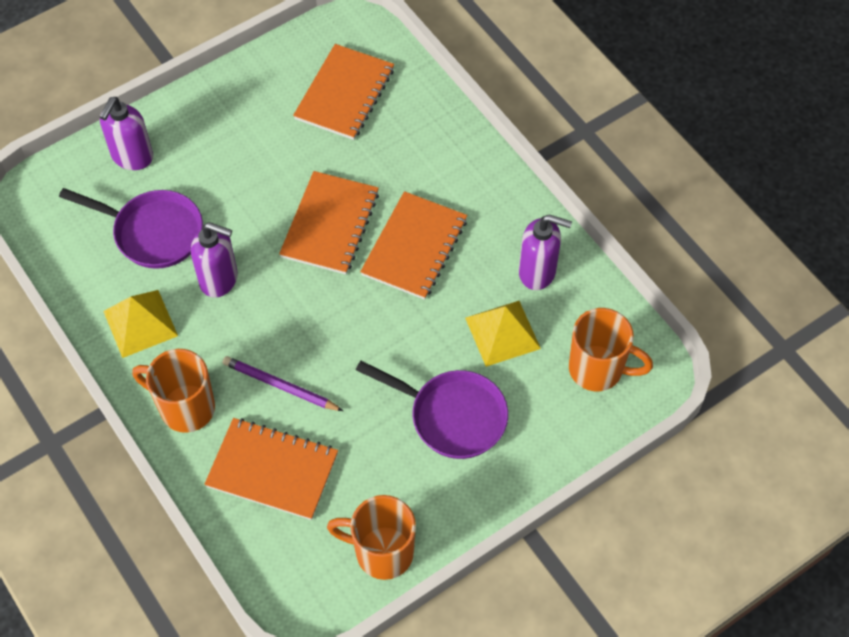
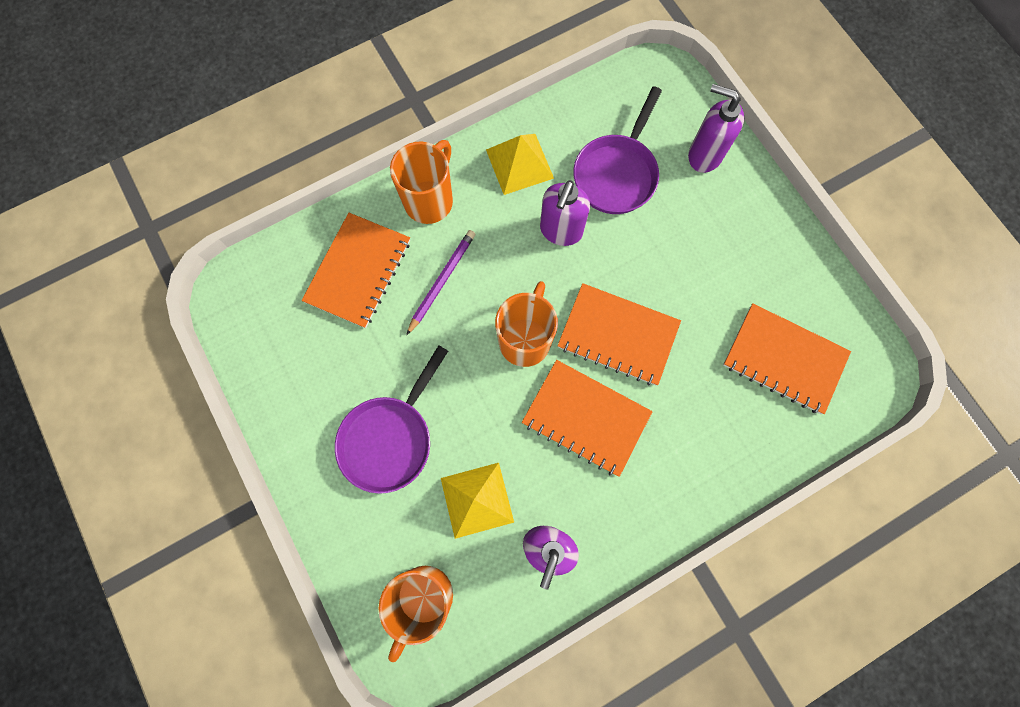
camera: 95 degrees right, 15 degrees up
orange mug [327,495,416,580] -> orange mug moved to [495,281,558,367]

